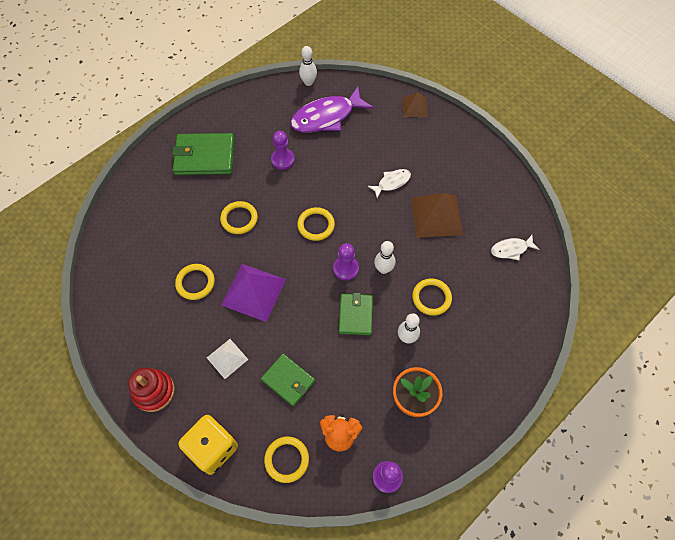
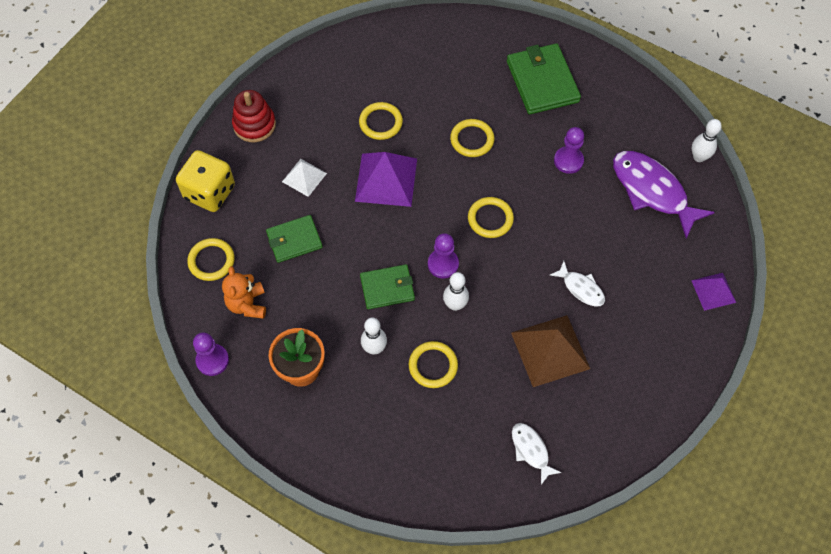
camera: 75 degrees right, 0 degrees up
green wallet [261,354,315,407] -> green wallet turned 45 degrees clockwise [266,215,323,263]
brown pyramid [402,92,428,117] -> purple pyramid [691,273,736,311]

